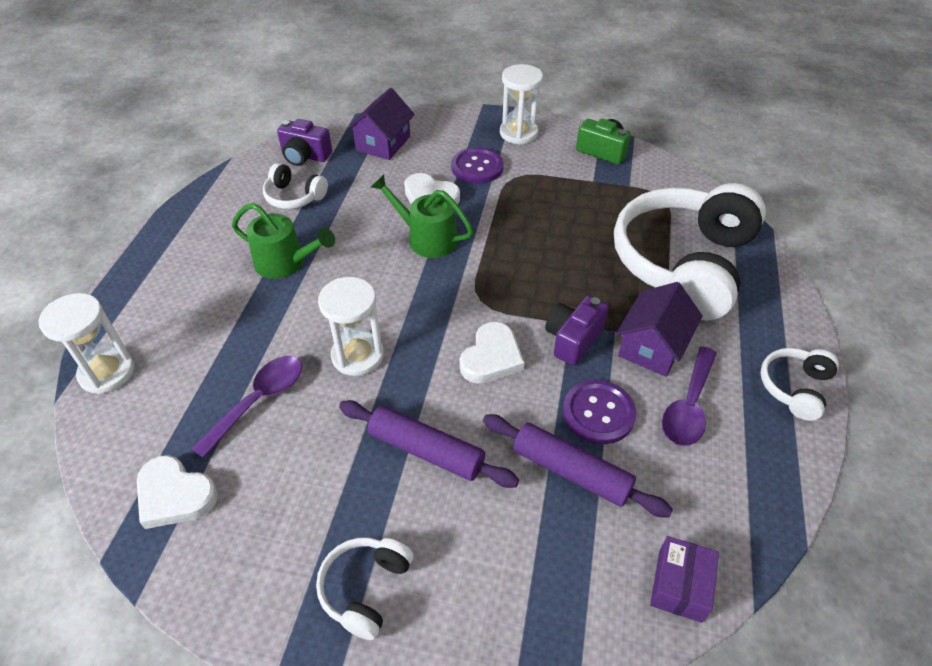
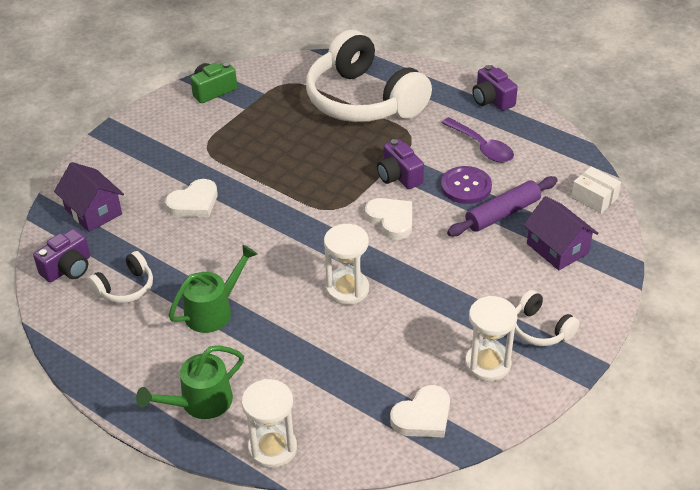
camera: 65 degrees left, 5 degrees down
purple spoon [191,356,302,458] -> none
purple rolling pin [339,400,519,488] -> none
green watering can [371,175,473,258] -> green watering can moved to [136,346,244,419]
purple button [451,147,504,184] -> none
white hourglass [500,64,543,144] -> white hourglass moved to [465,296,517,382]
purple house [616,282,703,377] -> purple house moved to [523,196,599,270]
purple box [650,536,719,623] -> white box [571,167,621,213]
white headphones [760,348,839,421] -> purple camera [472,65,518,111]

